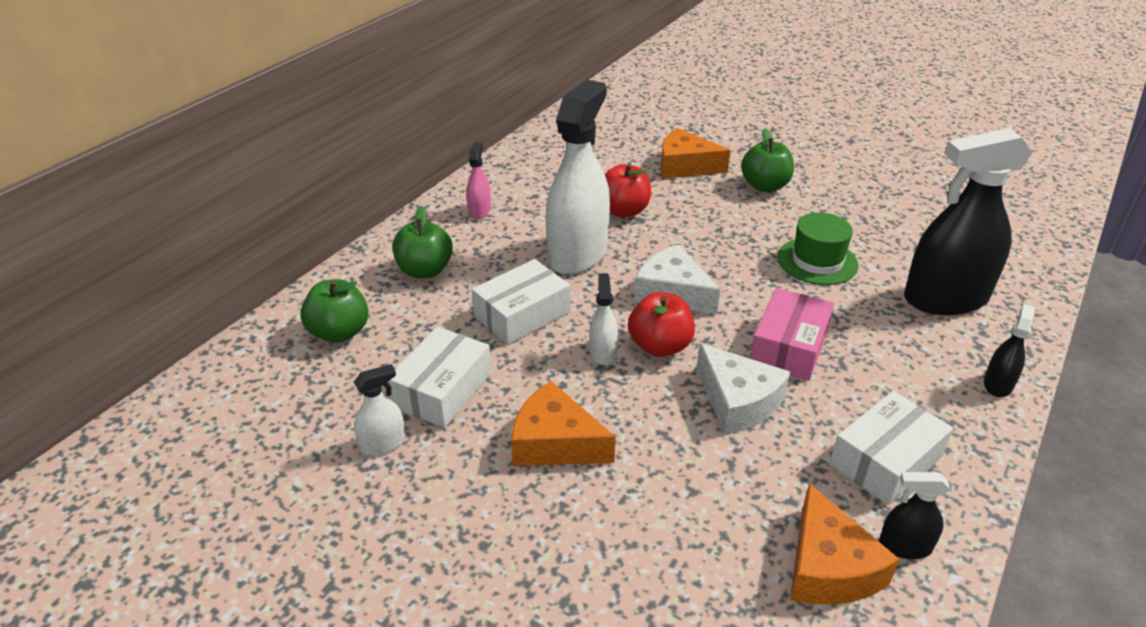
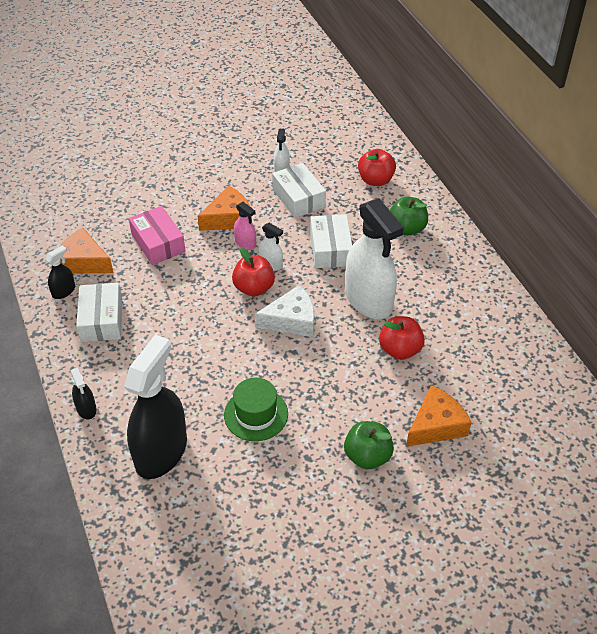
camera: 125 degrees right, 10 degrees up
green apple [300,279,369,343] -> red apple [358,149,396,186]
pink spray bottle [467,142,491,219] -> pink spray bottle moved to [234,202,256,250]
white cheese [697,343,790,435] -> none
pink box [750,288,834,381] -> pink box moved to [129,206,186,265]

